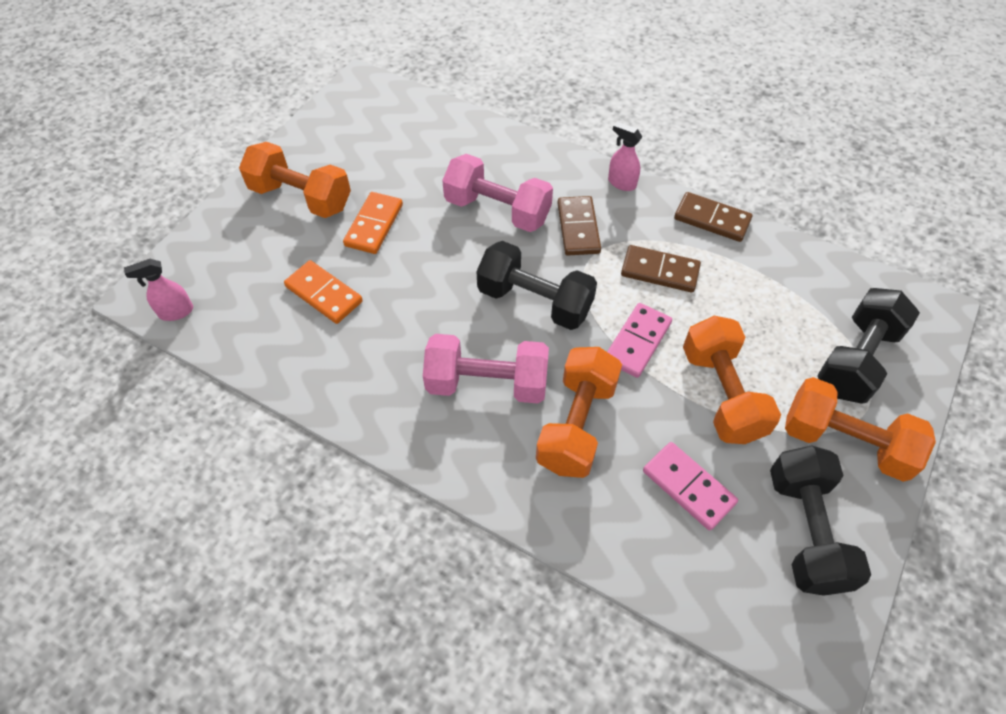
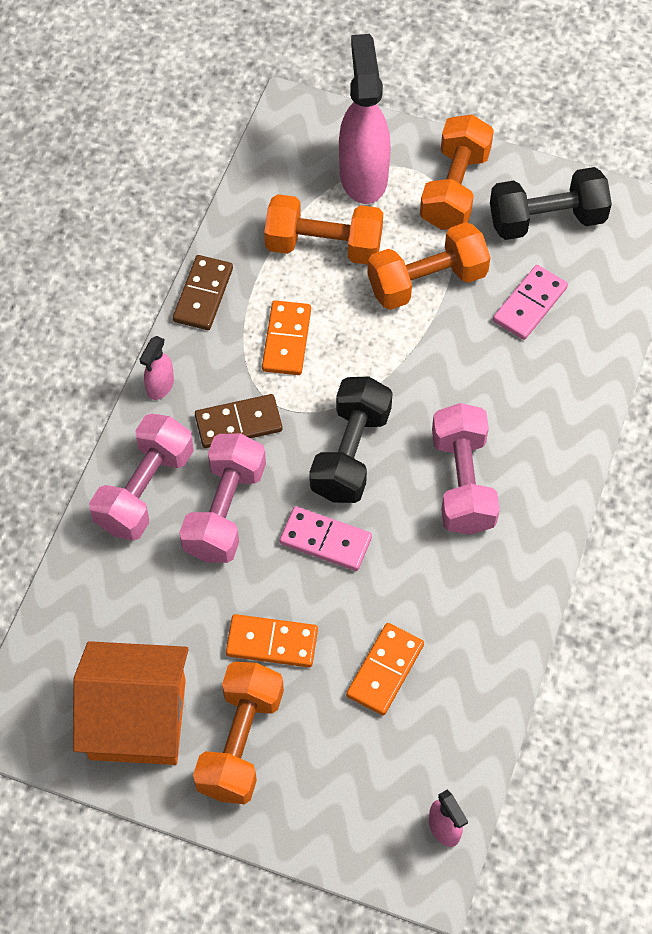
camera: 100 degrees left, 5 degrees up
orange dumbbell [536,347,622,478] -> orange dumbbell moved to [264,194,383,265]
pink domino [607,303,672,378] -> pink domino moved to [280,506,372,571]
brown domino [621,245,701,292] -> orange domino [262,300,311,375]
black dumbbell [817,288,920,404] -> pink spray bottle [339,34,391,204]
none -> orange house [73,641,189,765]
none -> pink dumbbell [89,414,194,541]

